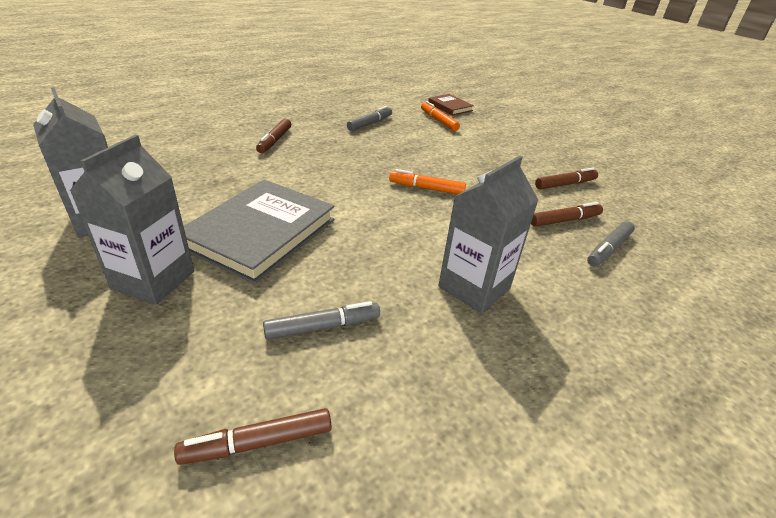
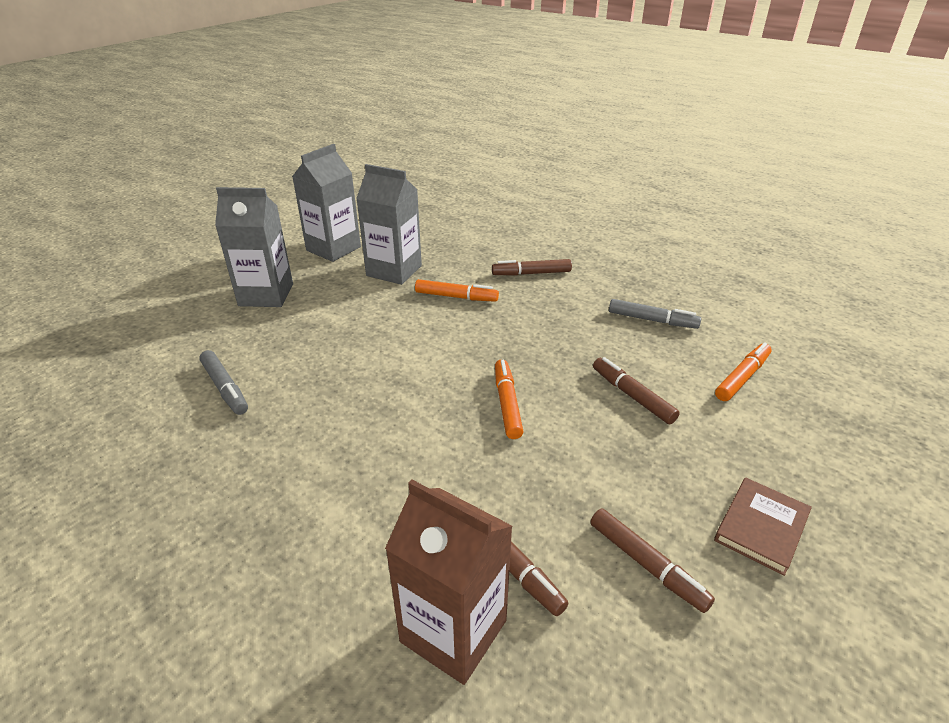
camera: 75 degrees right, 0 degrees up
brown marker [174,408,332,465] -> brown marker moved to [593,357,680,424]
grey book [184,180,334,284] -> none
brown book [428,94,474,115] -> brown book moved to [714,477,812,576]
grey carton [438,156,539,314] -> grey carton moved to [356,164,422,285]
grey marker [587,221,635,266] -> brown carton [385,479,513,685]
none -> orange marker [415,279,499,302]

